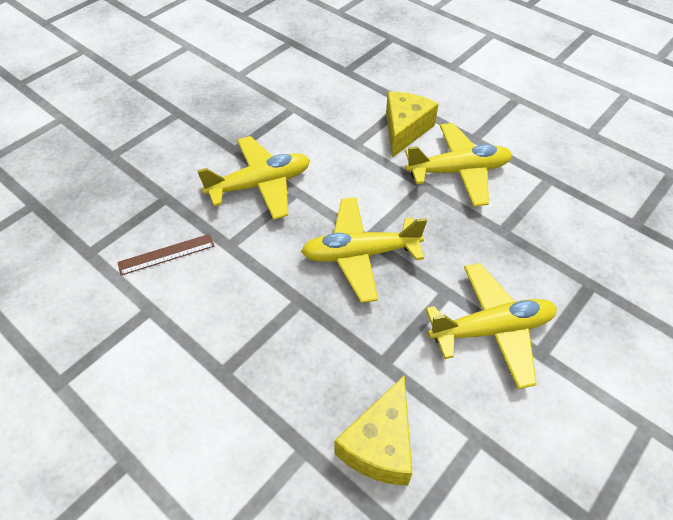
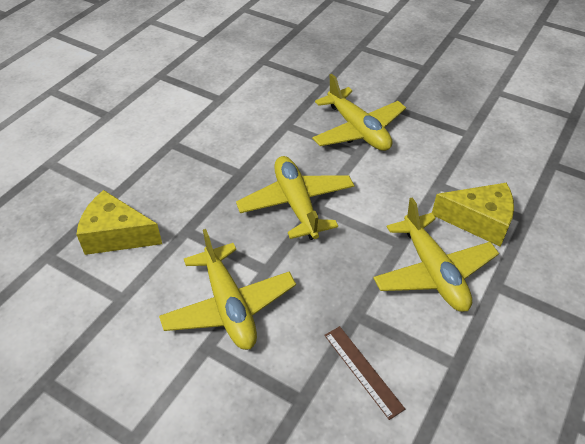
camera: 80 degrees right, 5 degrees down
brown ruler [117,234,214,275] -> brown ruler moved to [324,326,405,420]

